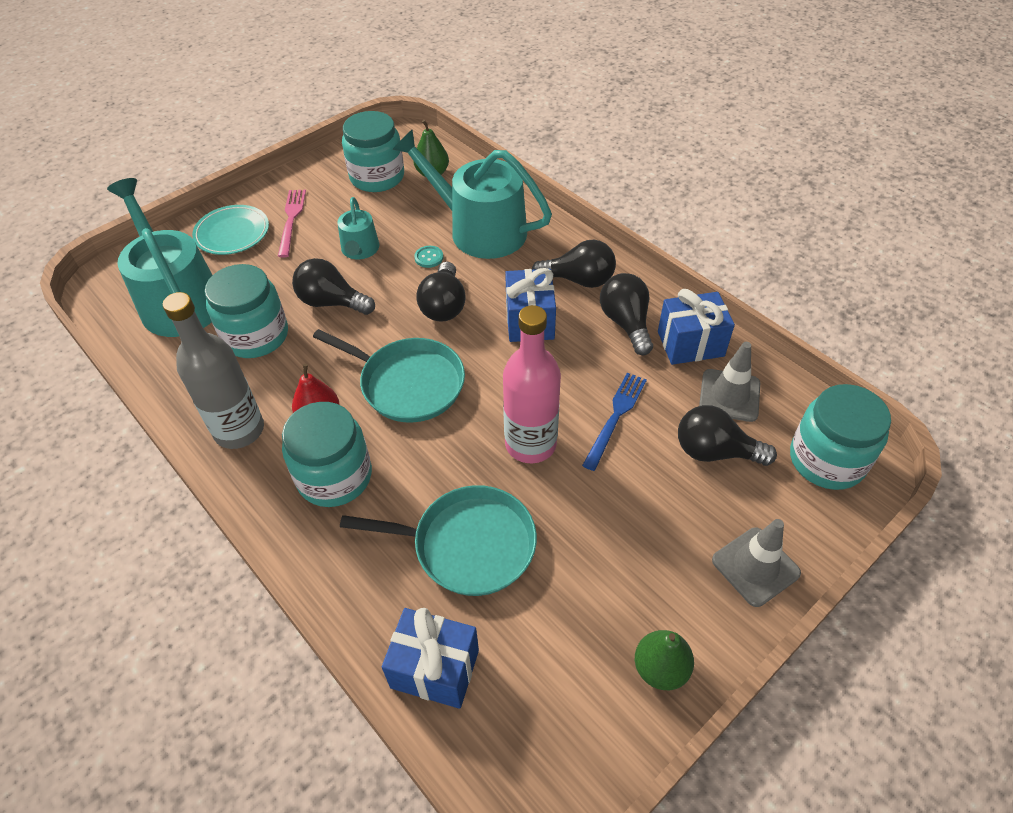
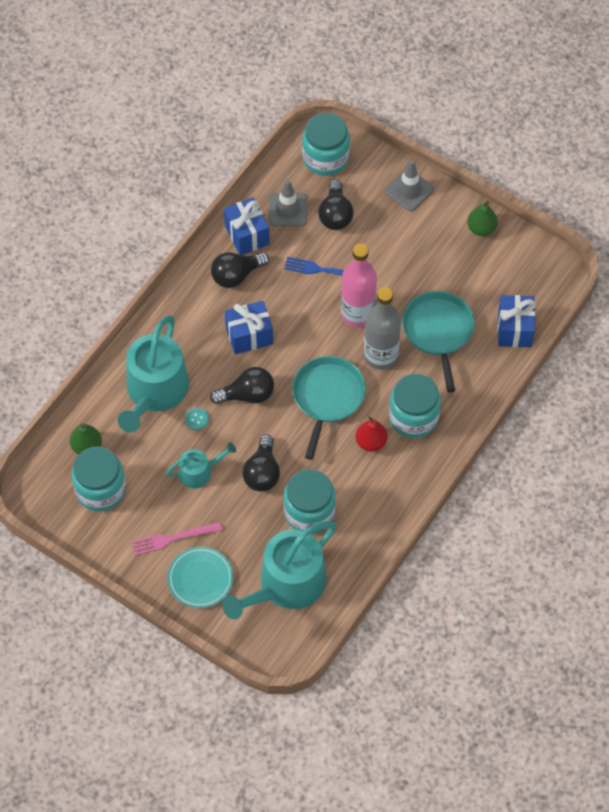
camera: 105 degrees left, 10 degrees up
grey bottle [163,292,264,449] -> grey bottle moved to [364,287,401,370]
black light bulb [532,240,616,288] -> none

